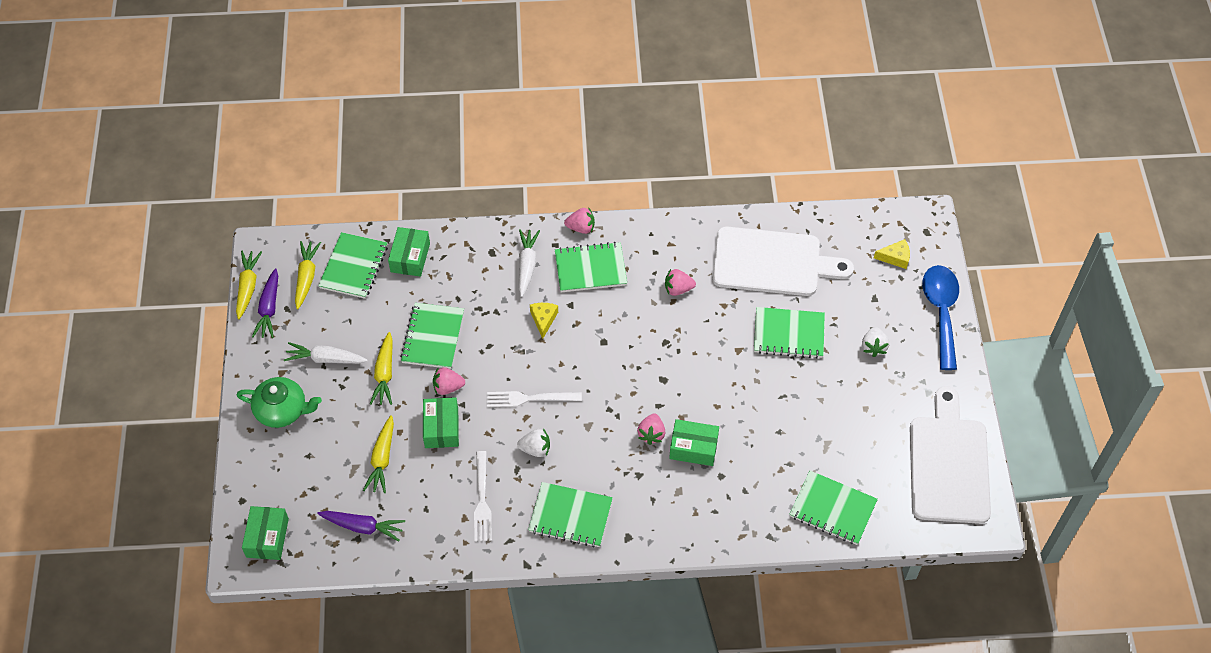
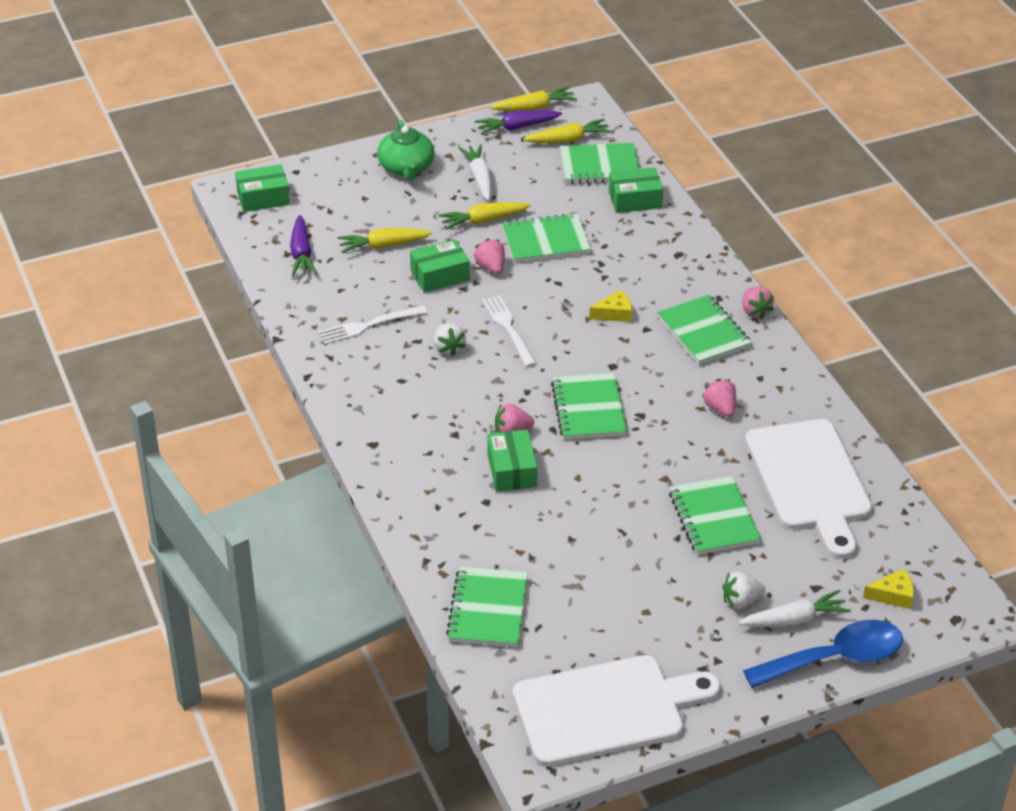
camera: 70 degrees right, 15 degrees down
white carrot [519,229,540,297] -> white carrot moved to [738,590,851,627]
green notebook [528,482,613,548] -> green notebook moved to [551,373,627,440]
yellow cheese [874,239,910,269] -> yellow cheese turned 75 degrees counterclockwise [863,568,914,609]

